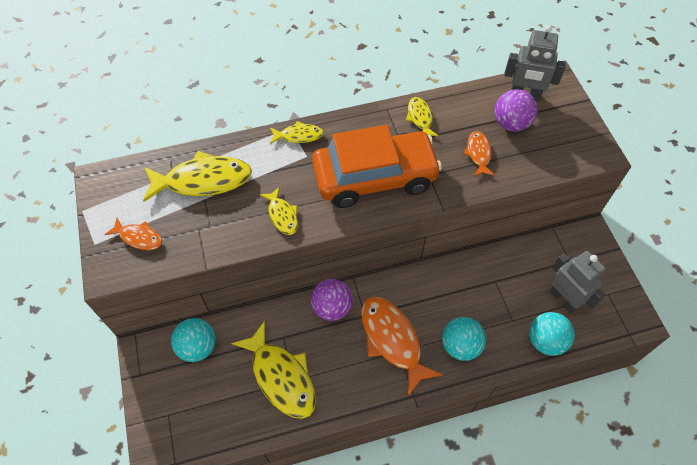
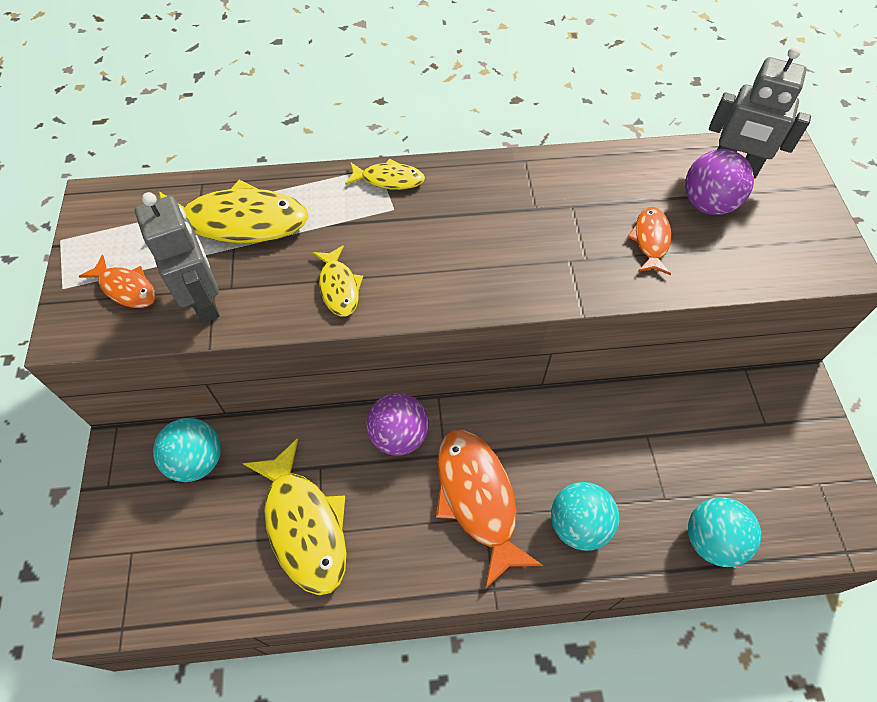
camera: 10 degrees right, 0 degrees up
orange car [312,125,442,208] -> none
yellow fish [406,97,439,136] -> none
grey robot [550,251,606,313] -> grey robot moved to [135,192,220,323]

